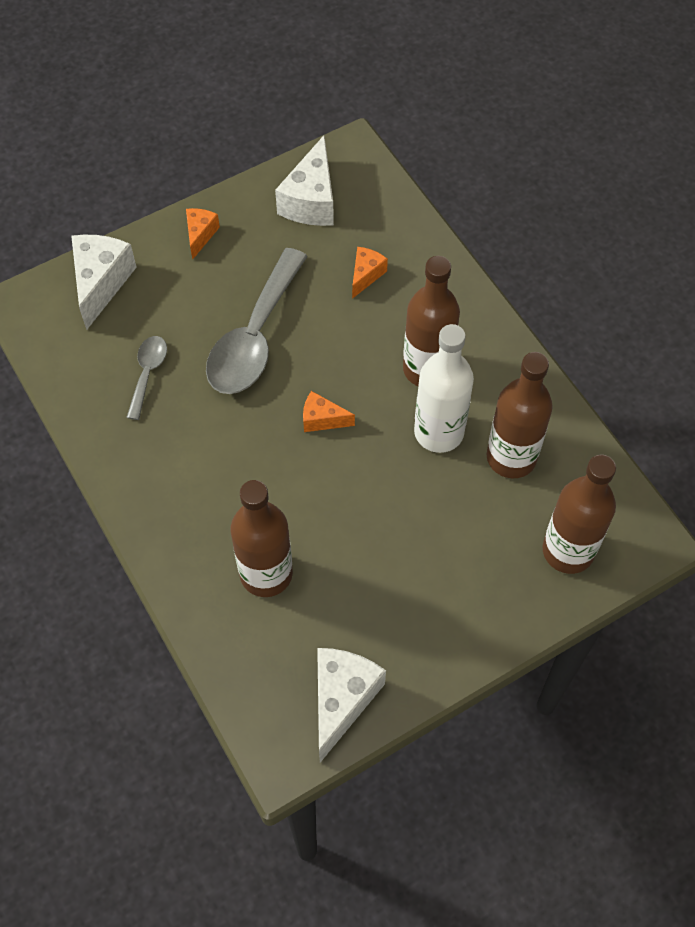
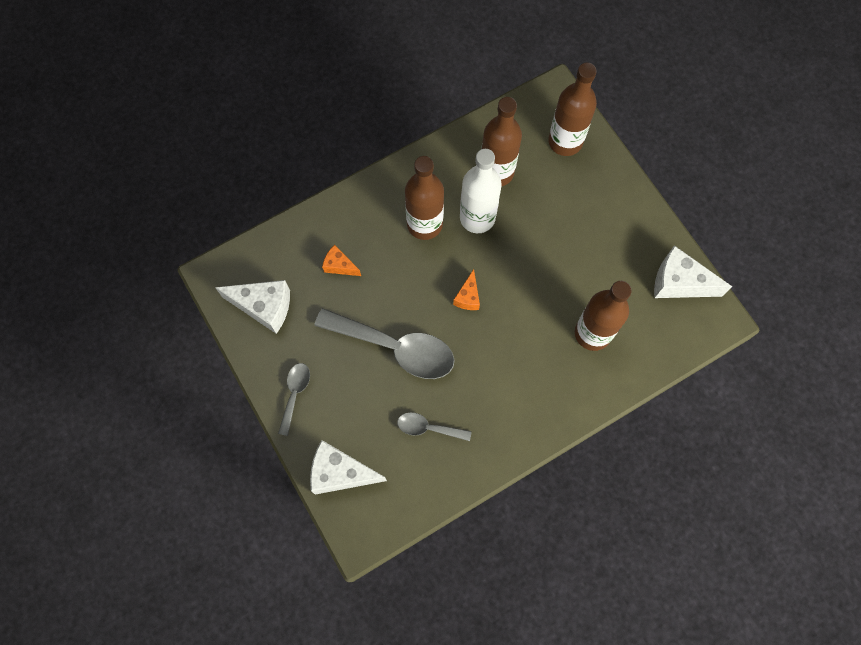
camera: 90 degrees left, 10 degrees up
orange cheese [186,208,220,260] -> grey spoon [278,363,310,436]

